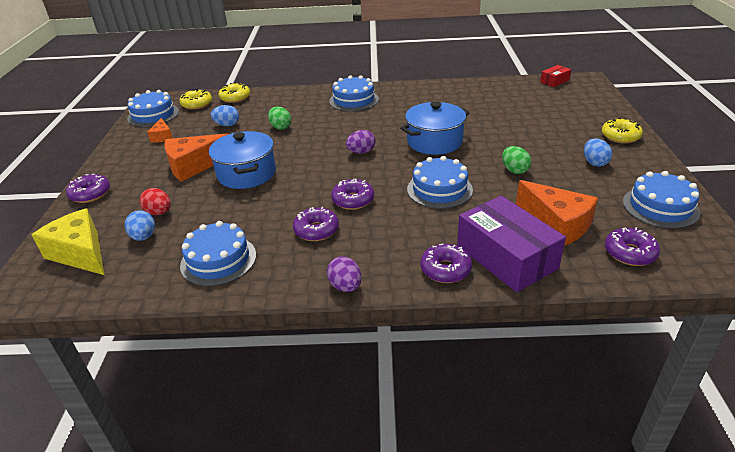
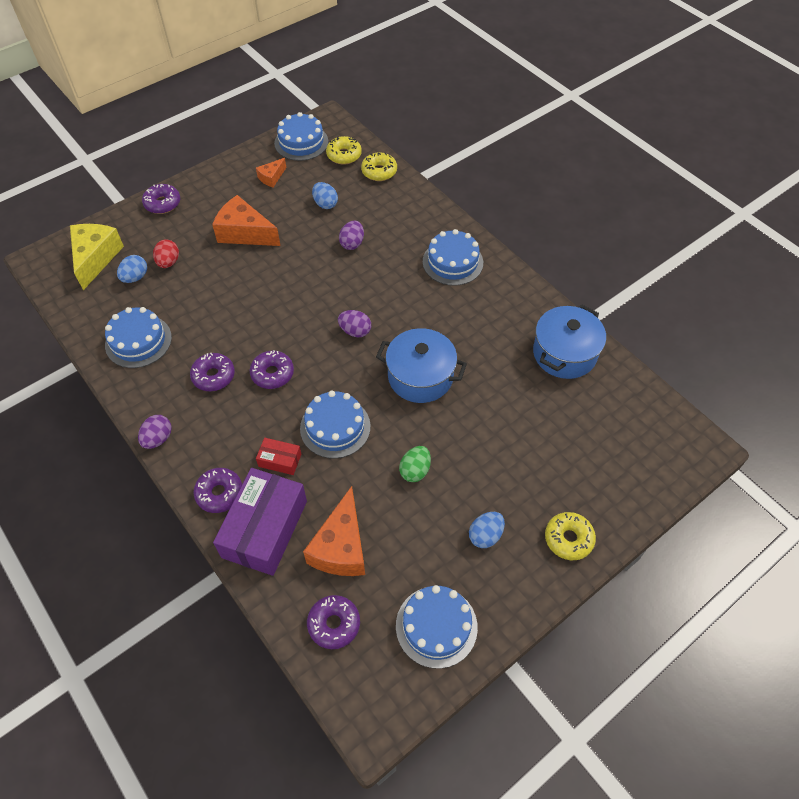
camera: 50 degrees right, 20 degrees up
blue pot [209,131,276,189] -> blue pot moved to [533,304,606,379]
green egg [268,106,291,130] -> purple egg [339,221,364,250]
red box [540,65,571,87] -> red box moved to [256,438,301,475]

